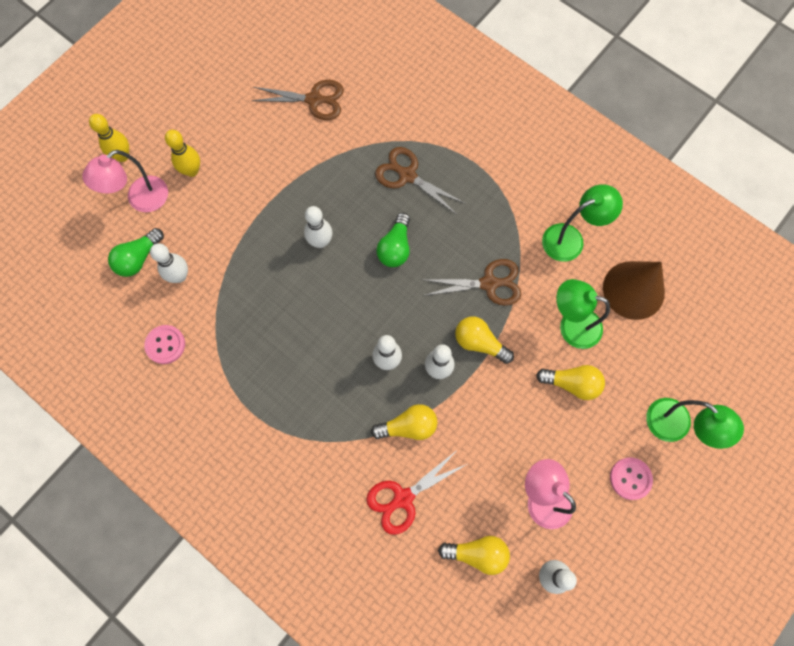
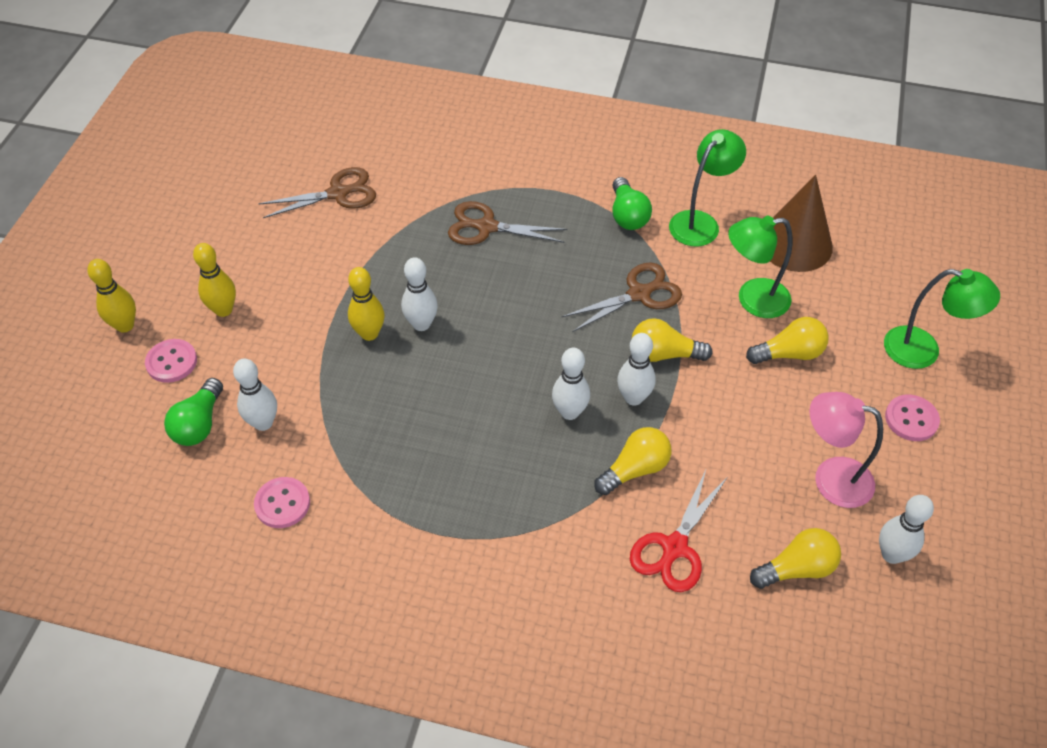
camera: 25 degrees left, 20 degrees down
pink lamp [82,150,168,212] -> pink button [145,339,197,383]
green light bulb [376,213,410,267] -> green light bulb moved to [612,177,652,230]
none -> yellow bowling pin [348,267,384,341]

